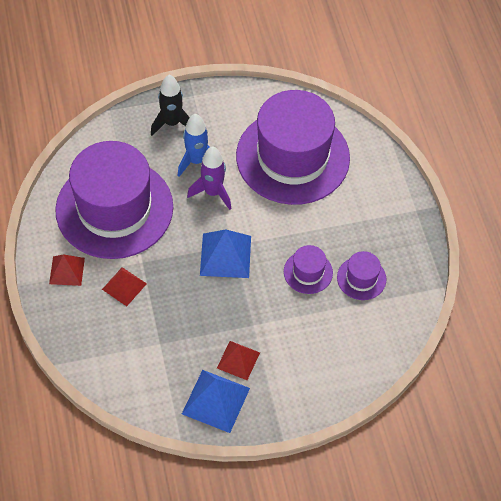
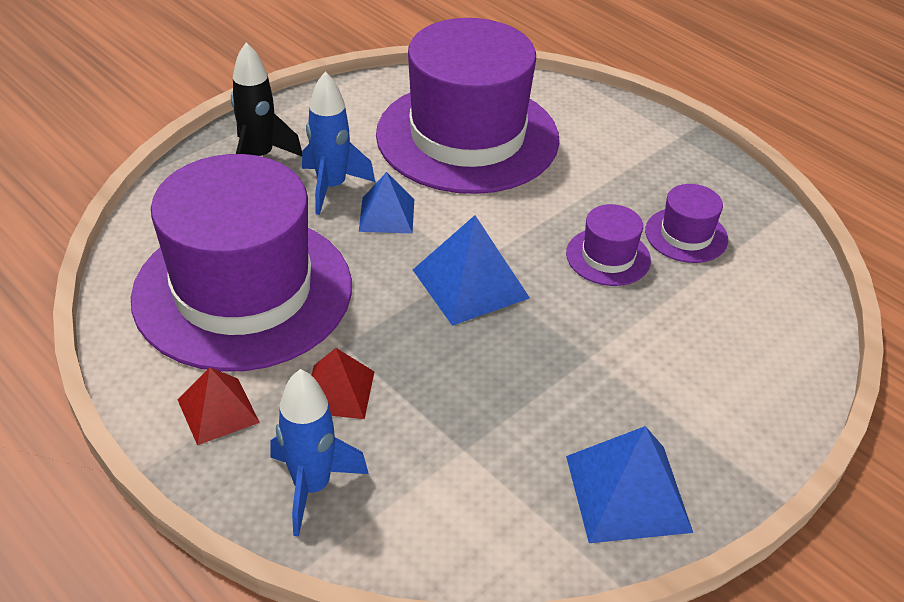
camera: 30 degrees left, 15 degrees down
purple rocket [187,146,231,210] -> blue pyramid [359,172,414,234]
red pyramid [217,341,260,380] -> none
none -> blue rocket [270,369,369,537]

